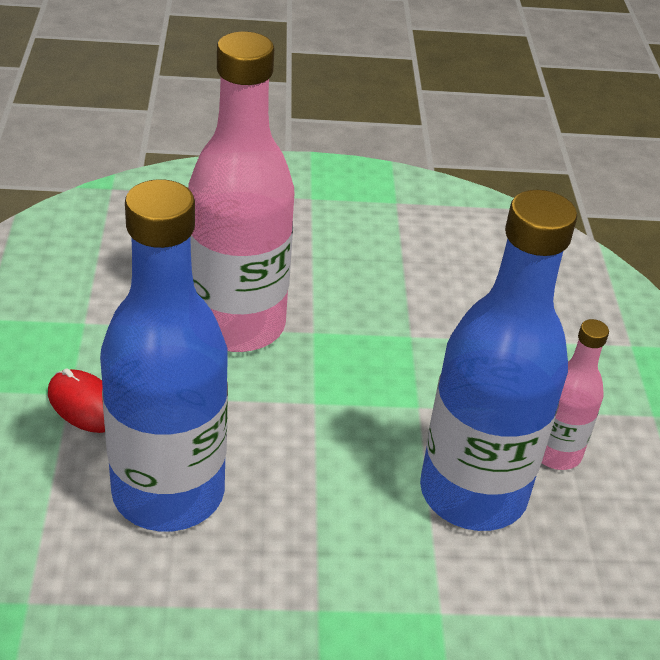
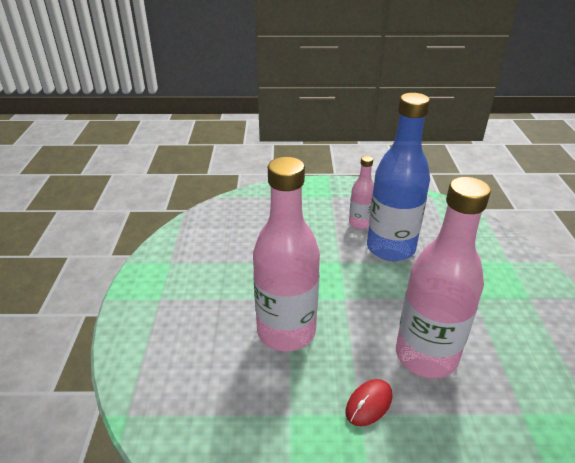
camera: 85 degrees left, 5 degrees down
blue bottle [100,179,228,532] -> pink bottle [396,177,491,379]

